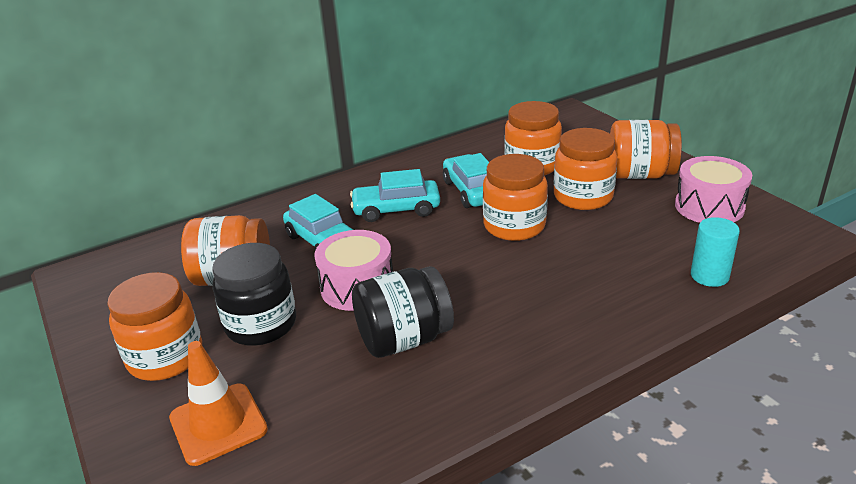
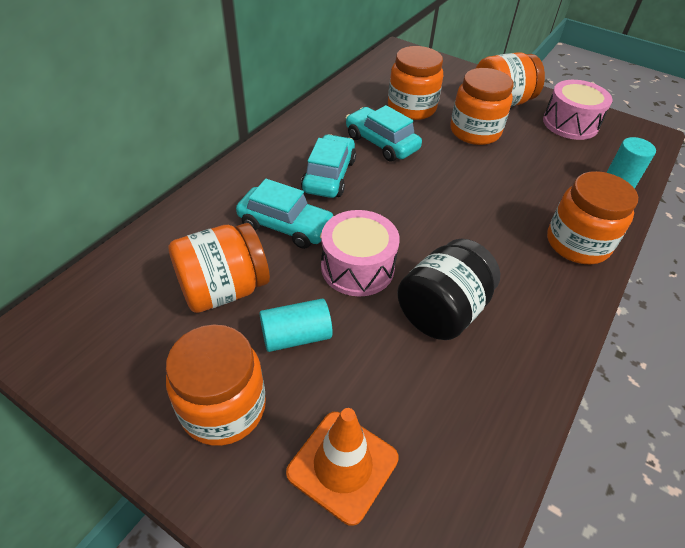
camera: 30 degrees left, 15 degrees up
black jar [212,243,296,346] -> turquoise cylinder [260,299,333,352]
turquoise car [350,169,440,222] -> turquoise car turned 135 degrees clockwise [301,134,356,198]
orange jar [483,154,548,241] -> orange jar moved to [547,171,638,265]

